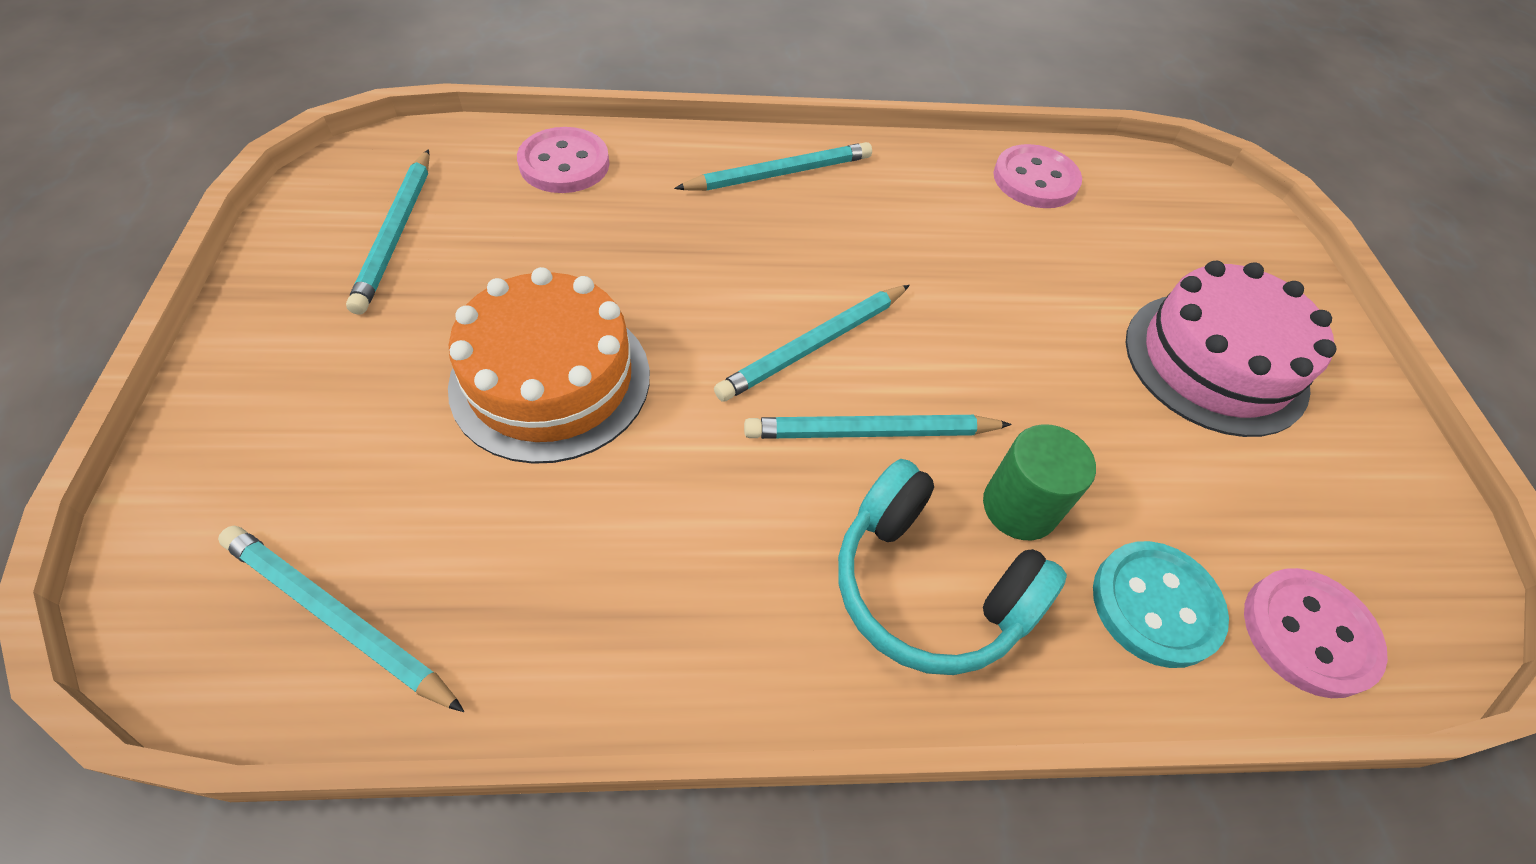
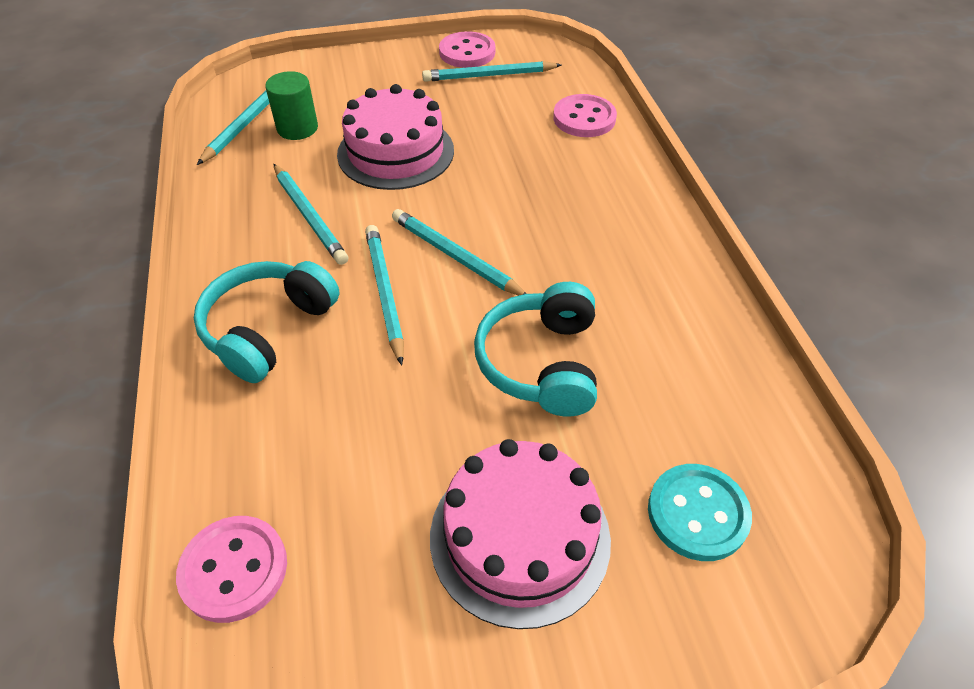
camera: 85 degrees right, 5 degrees down
orange cake [448,267,650,464] -> pink cake [337,84,454,190]
turquoise pencil [674,142,872,191] -> turquoise pencil moved to [274,164,348,265]
green cylinder [983,424,1096,540] -> green cylinder moved to [265,71,318,140]
pink button [993,144,1082,208] -> pink button moved to [439,31,495,68]
turquoise button [1093,541,1229,668] -> turquoise button moved to [648,464,752,561]
none -> turquoise headphones [474,282,597,416]

